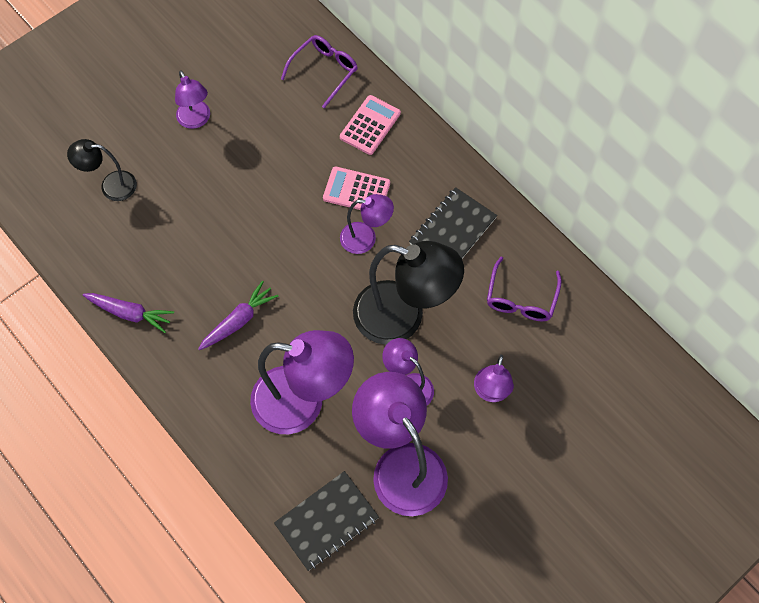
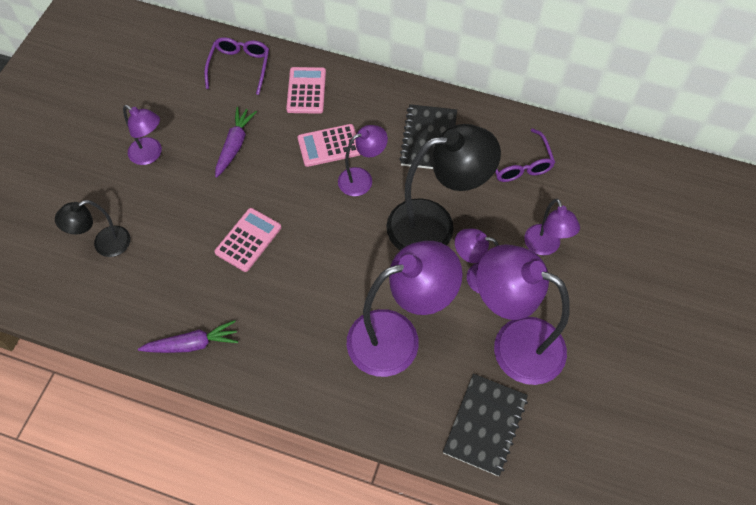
camera: 30 degrees left, 5 degrees down
purple carrot [198,280,279,350] -> purple carrot moved to [215,107,257,178]
none -> pink calculator [214,208,281,272]

